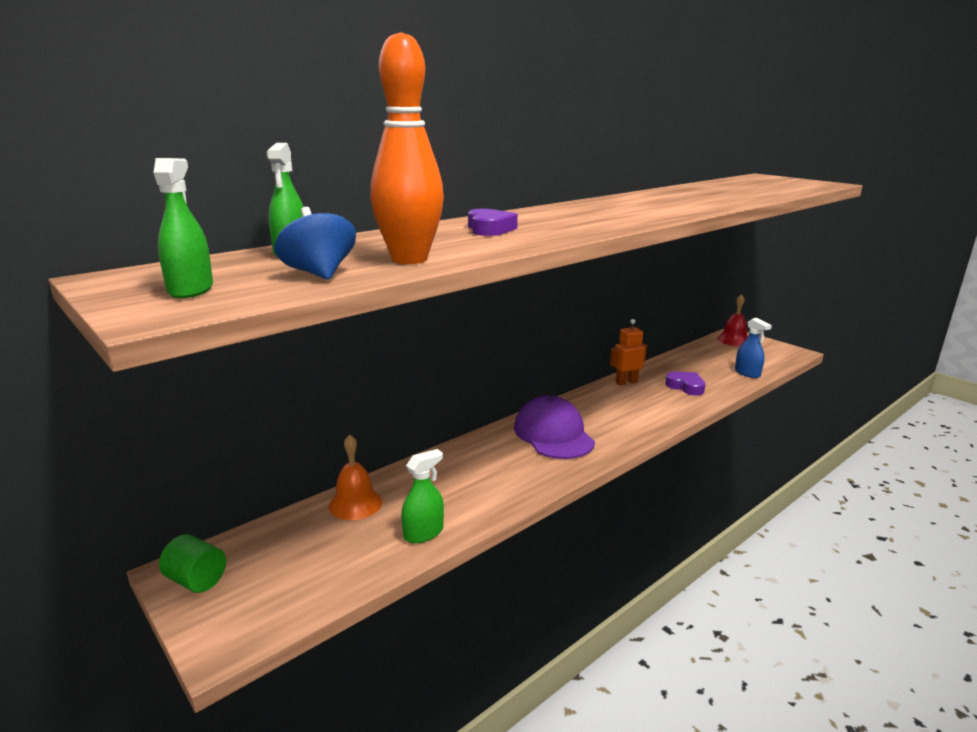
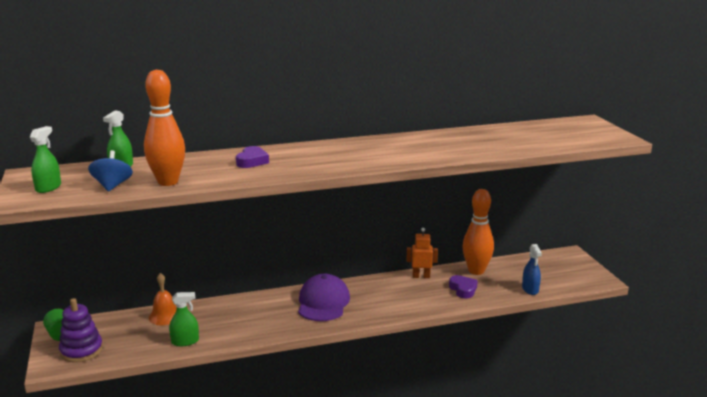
camera: 25 degrees right, 0 degrees up
red bell [717,294,748,346] -> none
none -> purple stacking toy [59,298,103,363]
none -> orange bowling pin [462,189,494,275]

